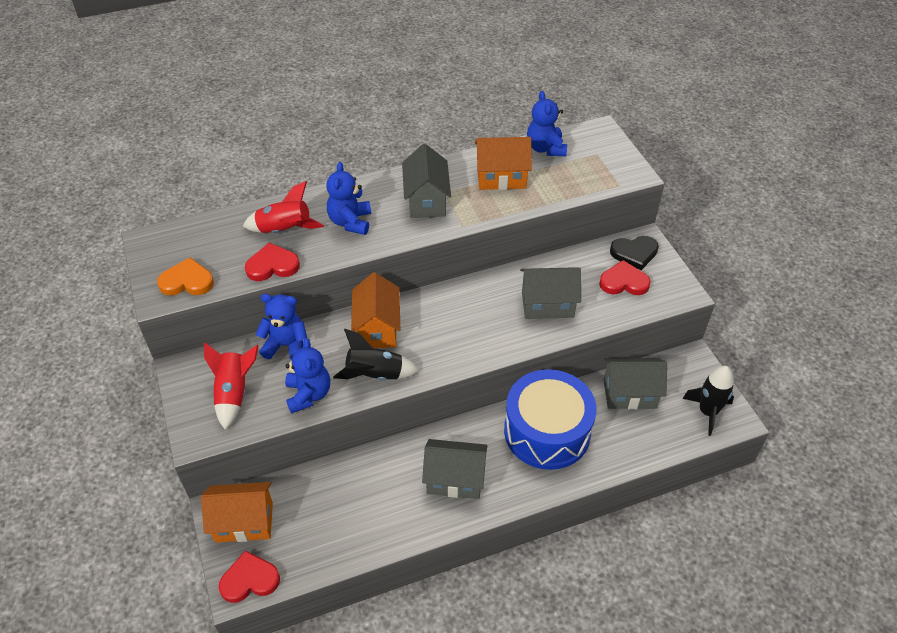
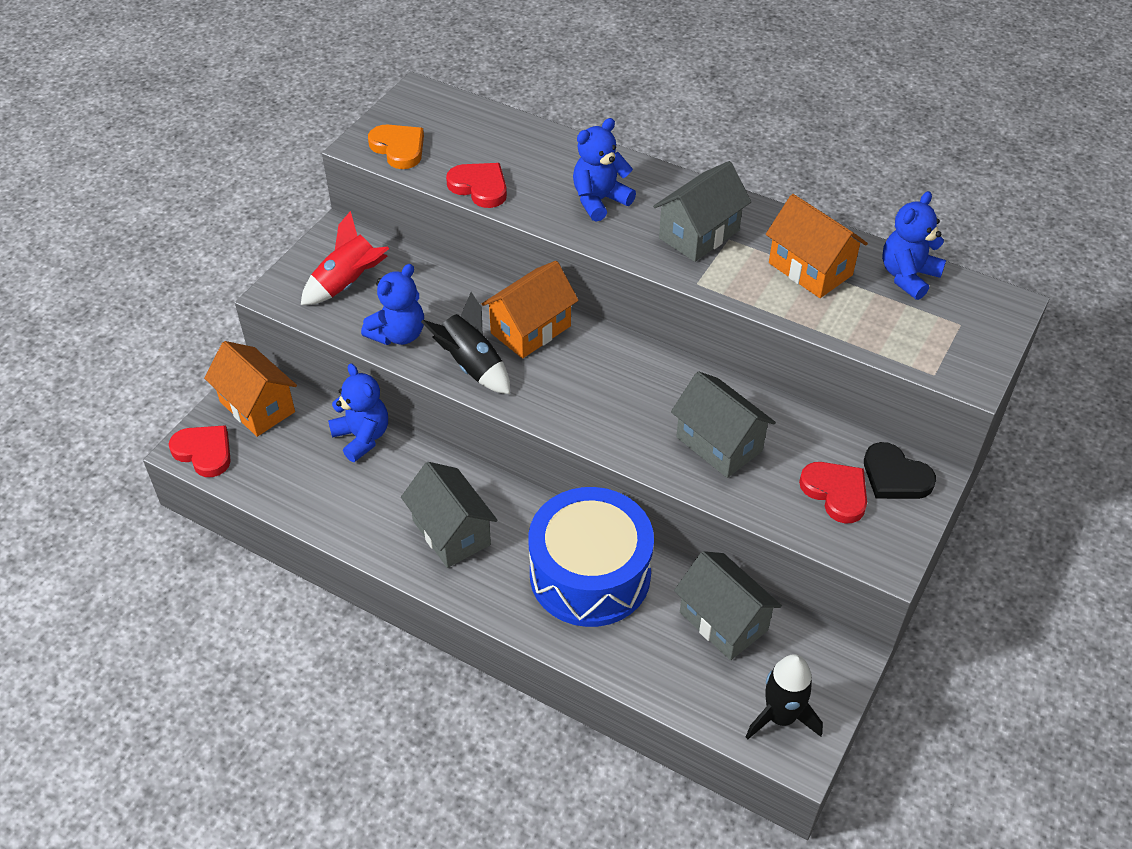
camera: 50 degrees right, 0 degrees up
red rocket [243,181,324,233] -> none
blue teddy bear [256,294,307,361] -> blue teddy bear moved to [328,364,388,462]

